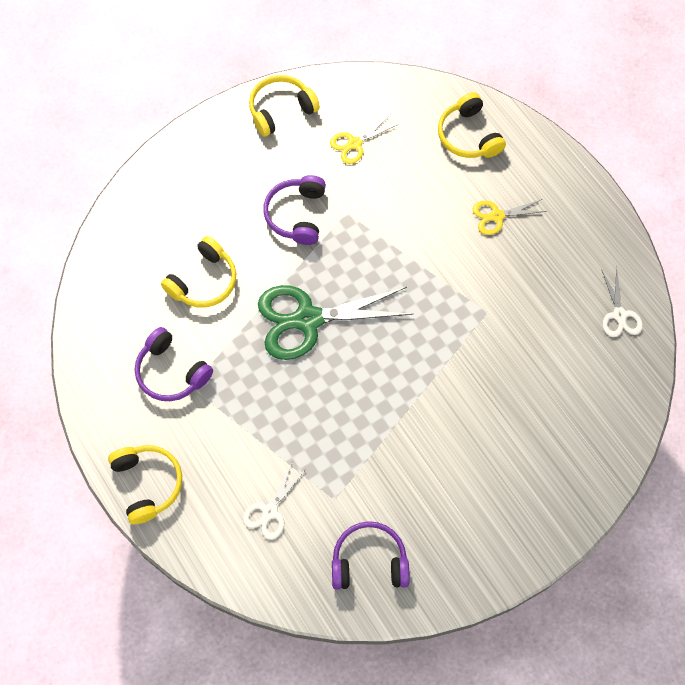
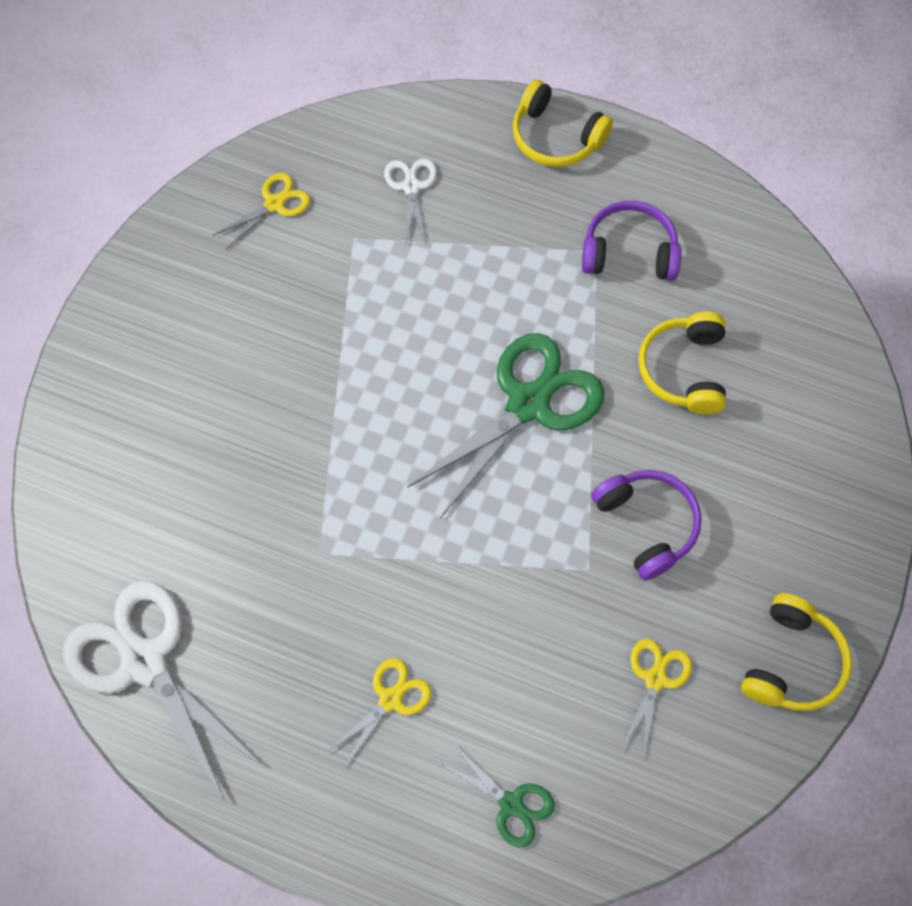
camera: 145 degrees right, 0 degrees up
purple headphones [332,521,410,590] -> yellow scissors [213,173,310,250]
yellow headphones [438,92,506,158] -> green scissors [439,743,555,847]
white scissors [601,267,643,337] -> white scissors [63,581,263,801], size x2.01

